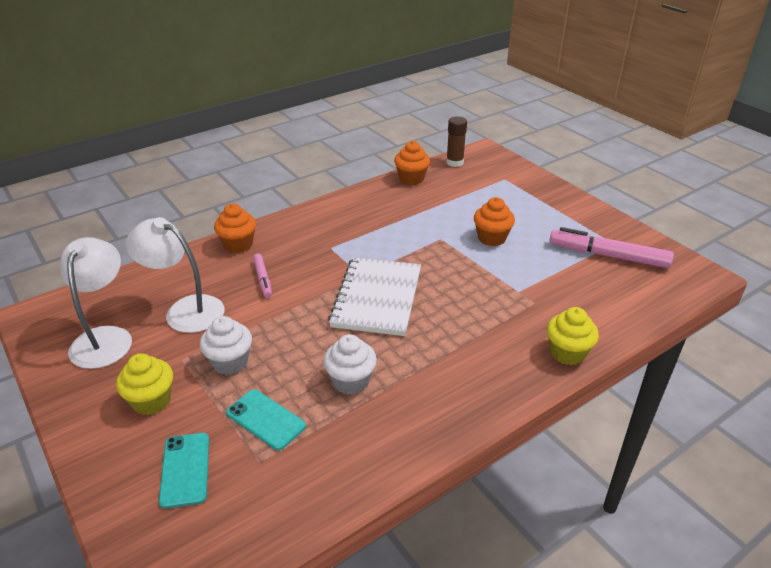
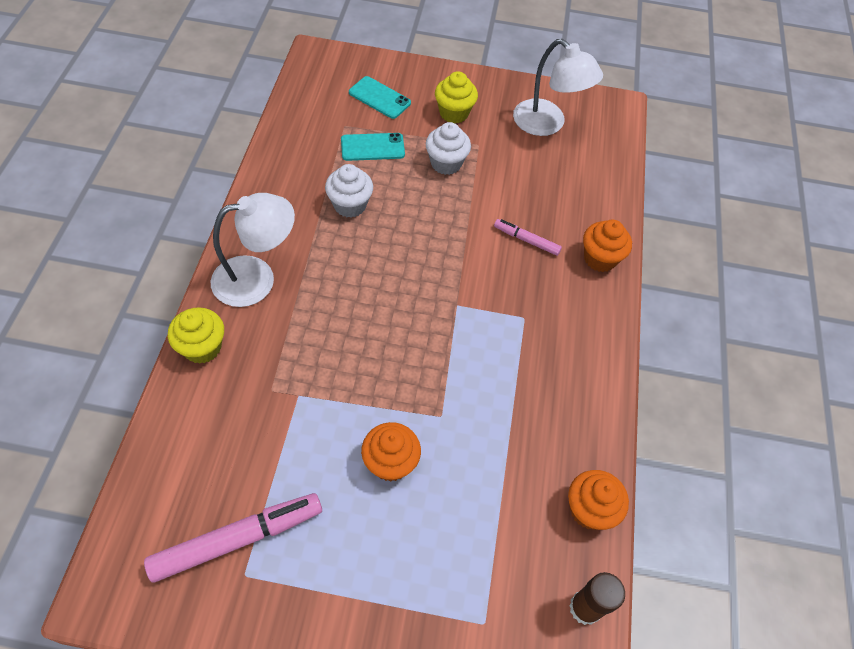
camera: 130 degrees right, 20 degrees up
white lamp [125,217,225,333] -> white lamp moved to [211,193,295,307]
white notebook [328,257,421,336] -> none

